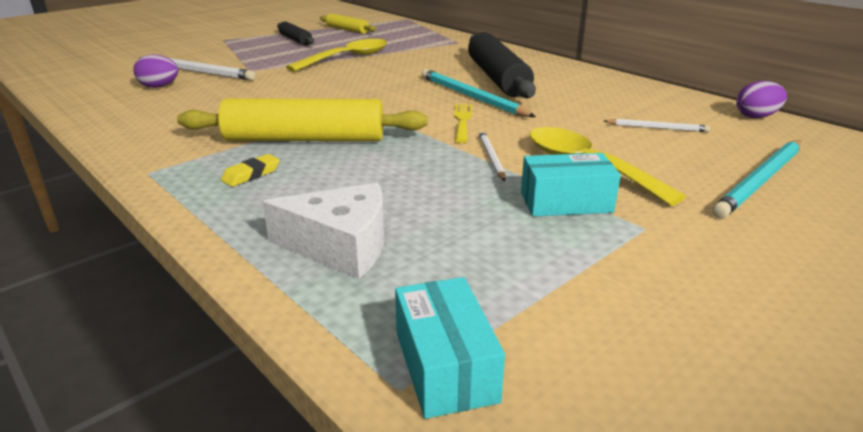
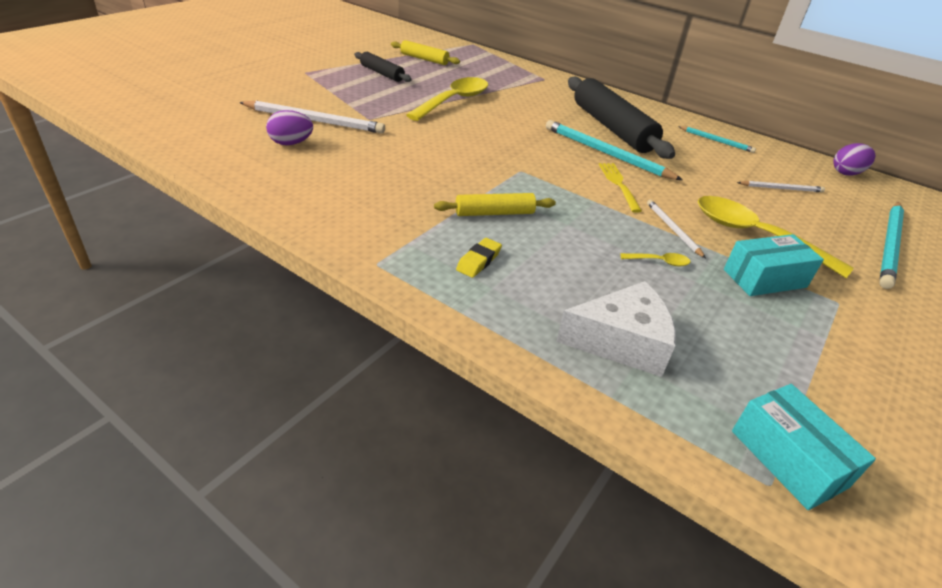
camera: 15 degrees left, 10 degrees up
yellow rolling pin [177,98,427,141] -> yellow rolling pin [434,193,556,216], size x0.52
none -> yellow spoon [620,253,690,266]
none -> turquoise pencil [678,126,756,153]

